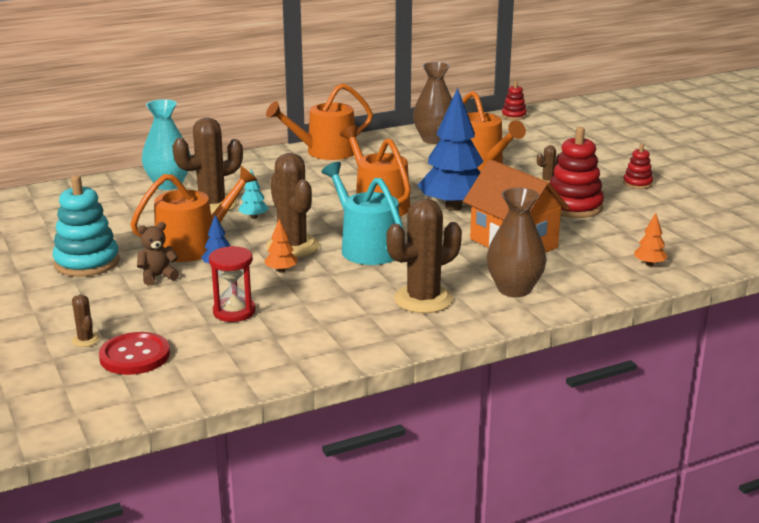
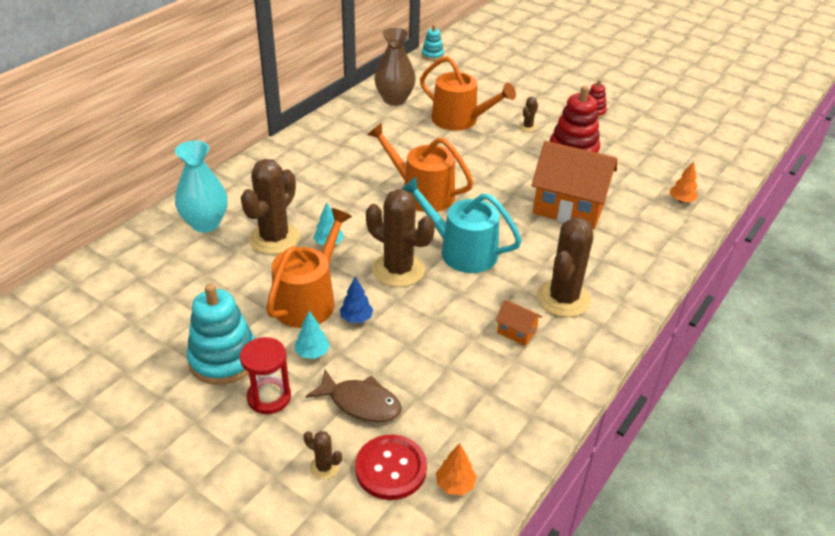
camera: 30 degrees left, 15 degrees up
brown teddy bear [137,222,179,285] -> turquoise tree [295,311,330,359]
red hourglass [209,246,256,322] -> red hourglass moved to [240,337,291,414]
orange tree [264,219,298,273] -> orange tree moved to [436,443,477,495]
orange watering can [266,83,373,160] -> none
blue tree [417,88,484,211] -> none
brown vase [487,187,547,297] -> none
red stacking toy [502,81,527,120] -> turquoise stacking toy [422,24,444,60]
none -> brown fish [305,370,402,422]
none -> orange house [495,299,542,346]

